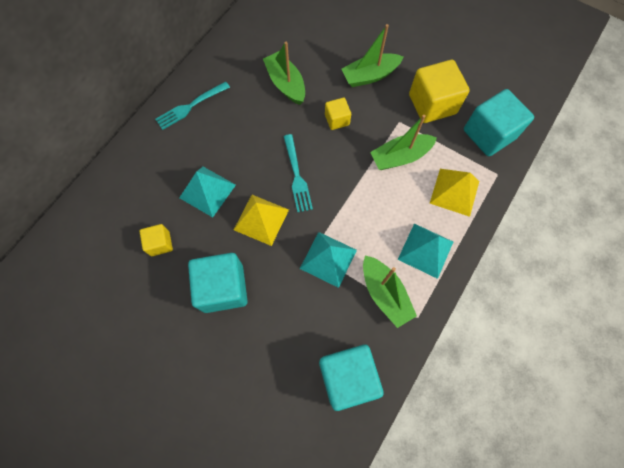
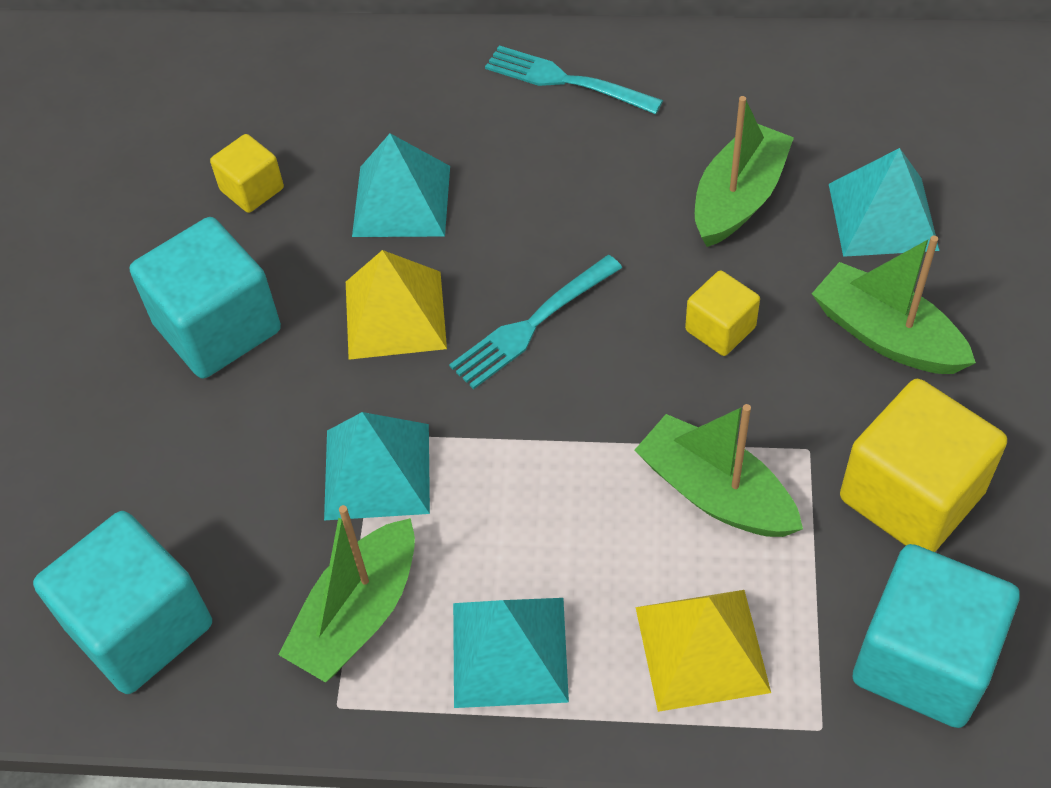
camera: 65 degrees right, 15 degrees down
none -> turquoise pyramid [829,148,940,257]

